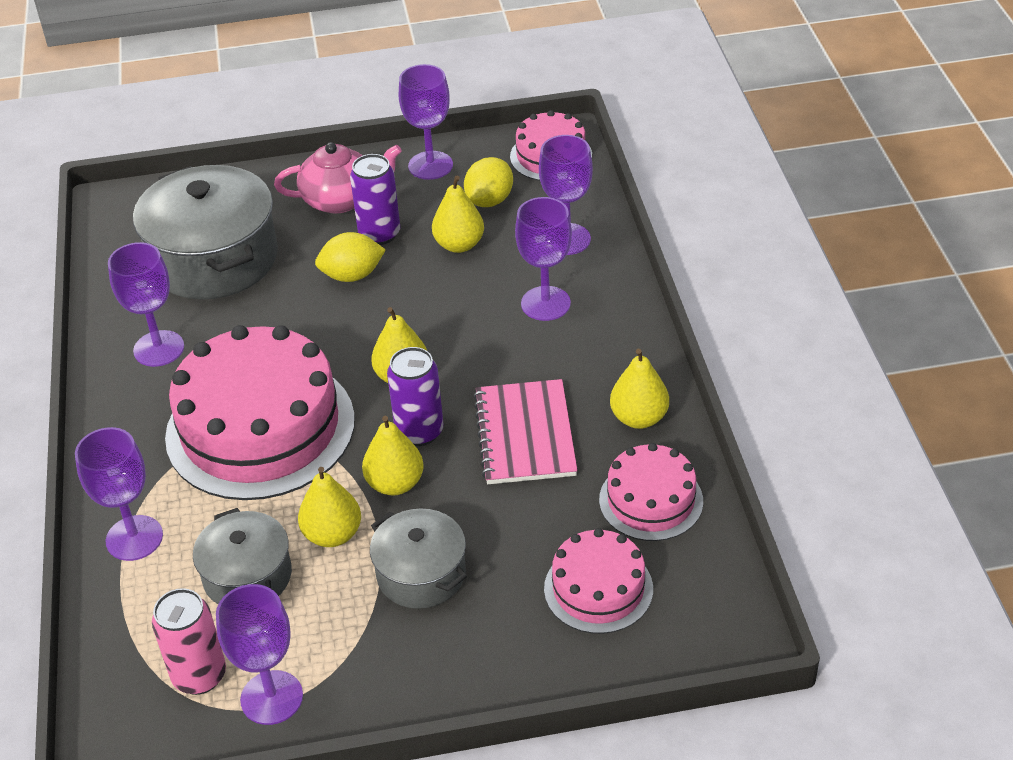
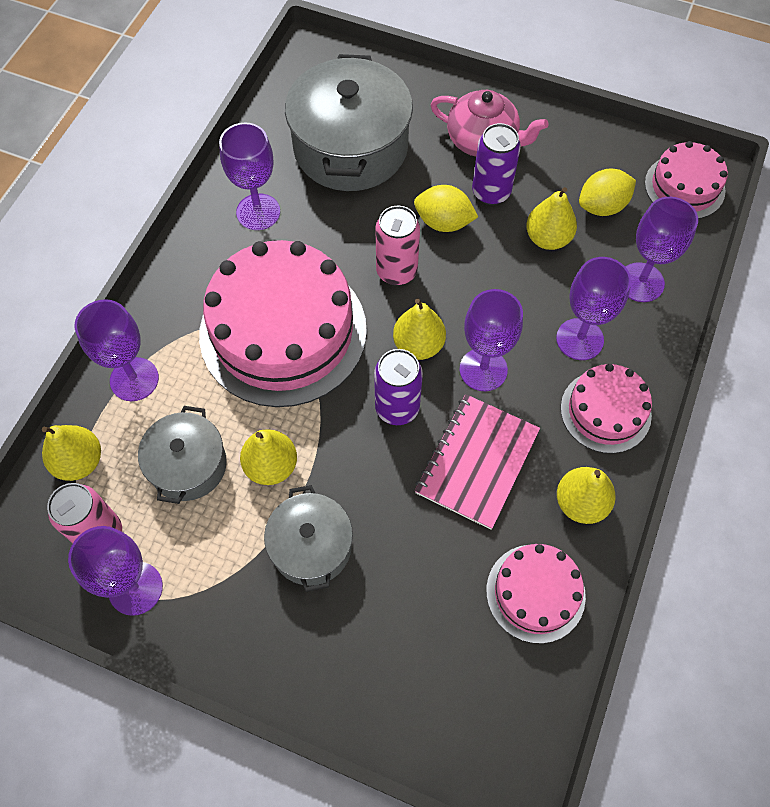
camera: 30 degrees right, 20 degrees up
yellow pear [362,416,424,496] -> yellow pear moved to [42,425,101,481]
purple goblet [399,64,453,180] -> purple goblet moved to [460,289,523,391]
pink cake [544,528,653,634] -> pink cake moved to [561,364,652,453]
none -> pink can [375,206,420,286]

